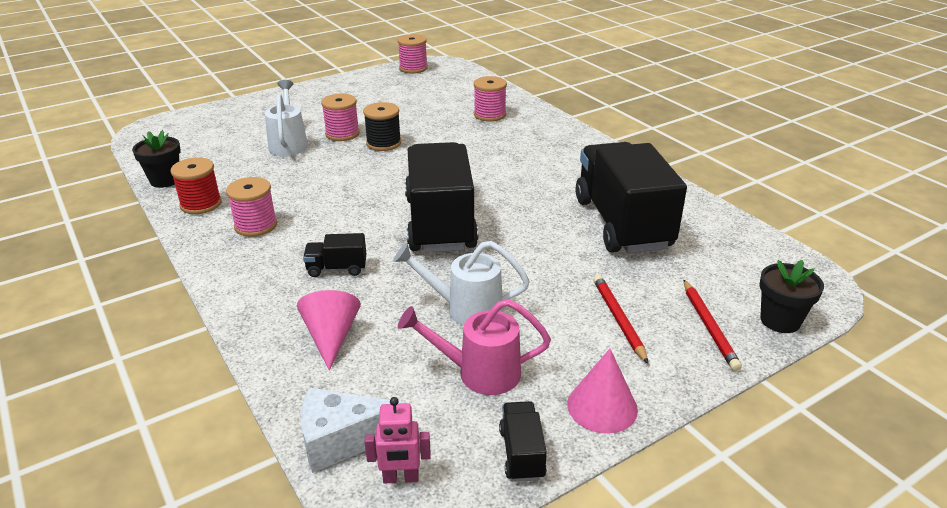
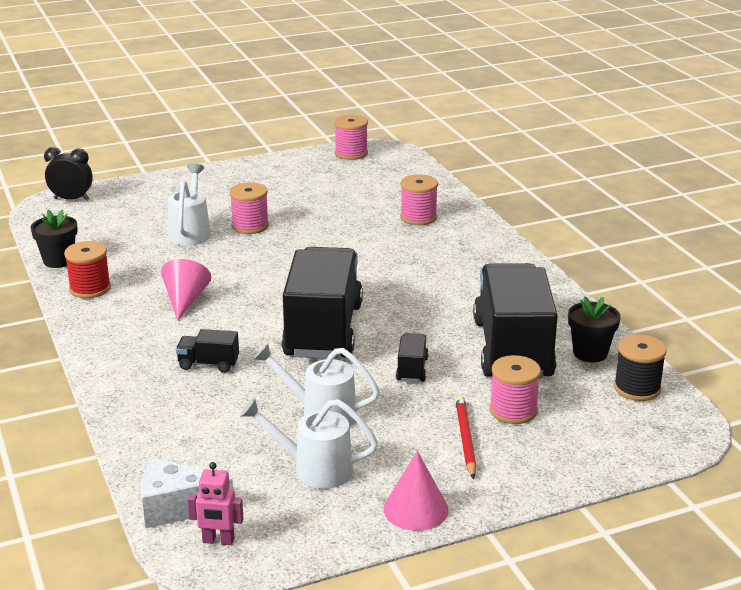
camera: 10 degrees right, 5 degrees down
pink spool [226,177,277,237] -> pink spool moved to [490,355,541,424]
pink cone [297,290,361,370] -> pink cone moved to [161,259,211,321]
black spool [363,102,401,151] -> black spool moved to [614,334,667,401]
pink watering can [398,299,551,395] -> white watering can [240,398,378,489]
black truck [499,401,547,482] -> black truck moved to [396,333,429,382]
red pencil [684,280,742,371] -> none
black flower pot [760,260,824,333] -> black flower pot moved to [568,296,621,362]
none -> black clock [44,147,93,201]

